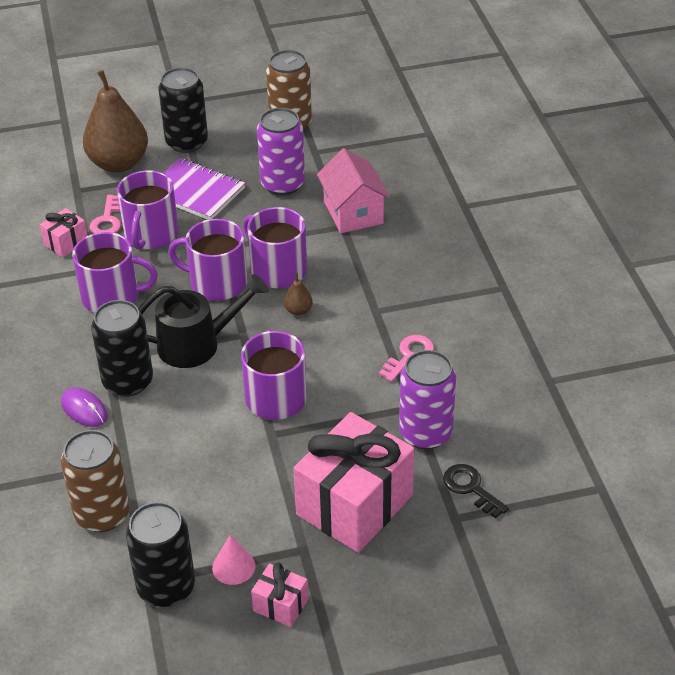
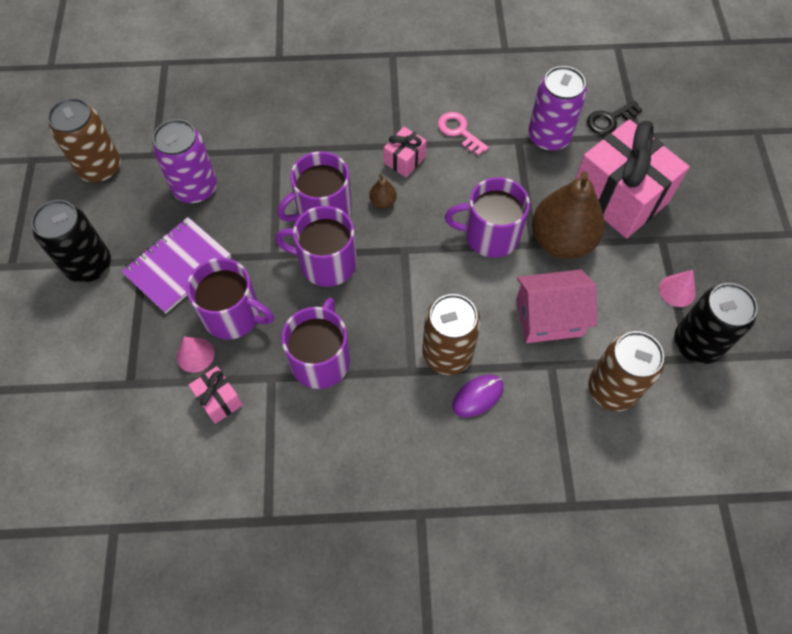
camera: 80 degrees left, 20 degrees up
brown pear [83,70,148,173] -> brown pear moved to [532,171,605,259]
pink key [90,195,121,234] -> pink cone [177,337,214,373]
black can [91,300,153,397] -> brown can [422,294,481,375]
black watering can [138,274,269,368] -> none
purple mug [168,219,247,301] -> purple mug turned 75 degrees clockwise [275,206,357,287]
pink gift [251,563,308,627] -> pink gift moved to [384,127,427,177]
pink house [317,148,390,233] -> pink house moved to [516,269,597,343]

